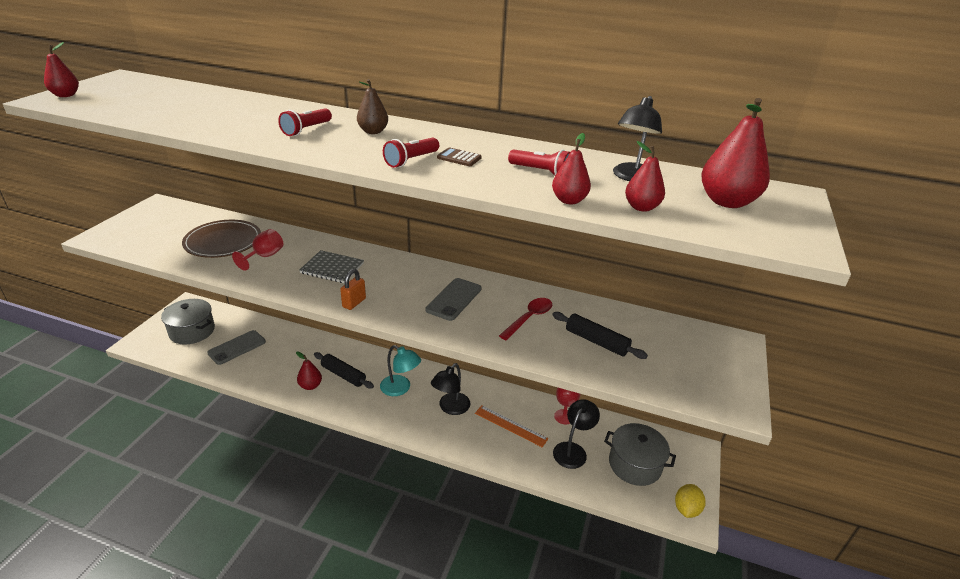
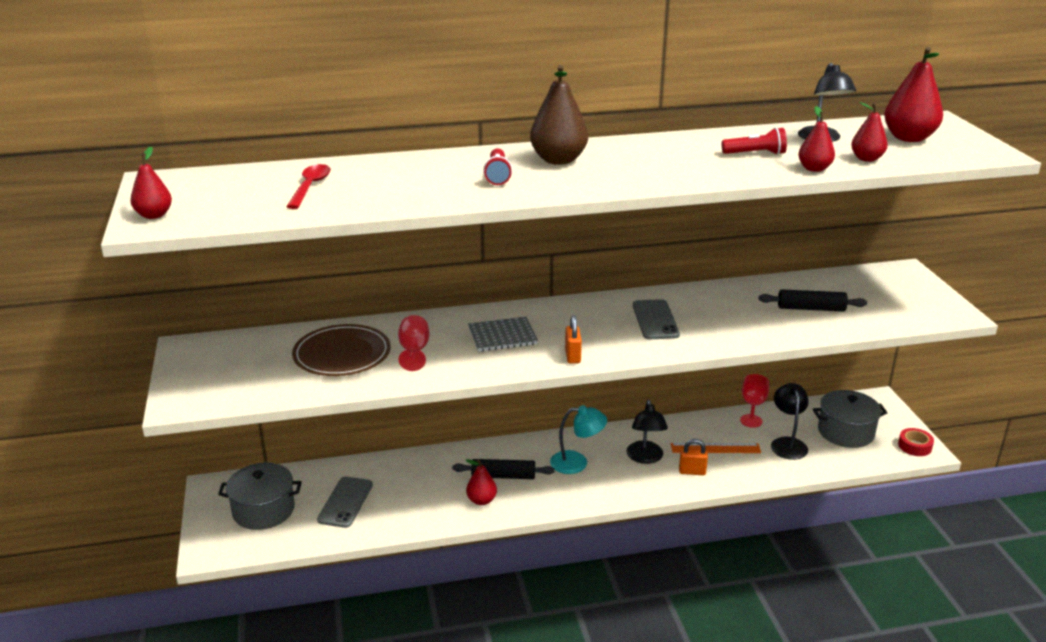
camera: 30 degrees left, 5 degrees down
brown pear [357,79,388,134] -> brown pear [530,65,588,165], size x1.68
red flashlight [383,138,439,168] -> none
brown calculator [437,147,482,166] -> none
red spoon [499,298,552,340] -> red spoon moved to [286,164,331,209]
yellow lemon [675,484,706,518] -> red tape [898,428,934,456]
none -> orange padlock [679,439,708,475]

